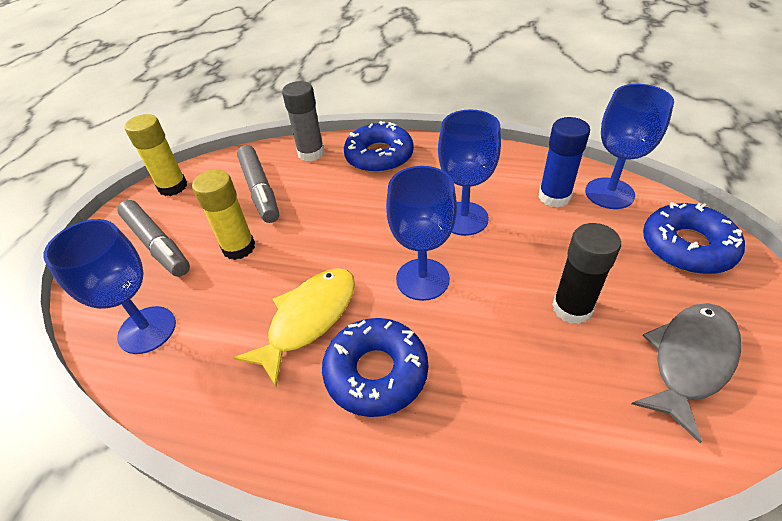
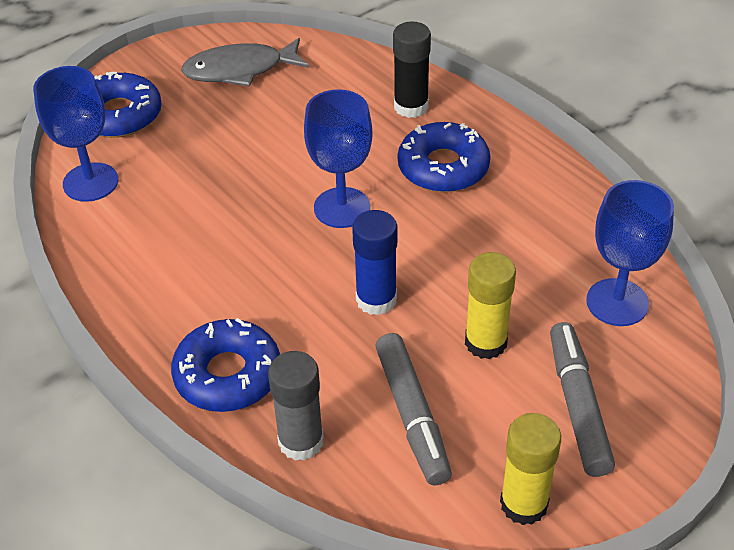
camera: 145 degrees left, 0 degrees up
yellow fish [234,268,355,387] -> none
grey marker [237,145,279,223] -> grey marker turned 150 degrees clockwise [375,333,452,485]
blue goblet [438,110,501,236] -> none
blue glue stick [538,117,590,208] -> blue glue stick moved to [352,210,397,315]
black glue stick [552,223,621,324] -> black glue stick moved to [393,21,431,118]

